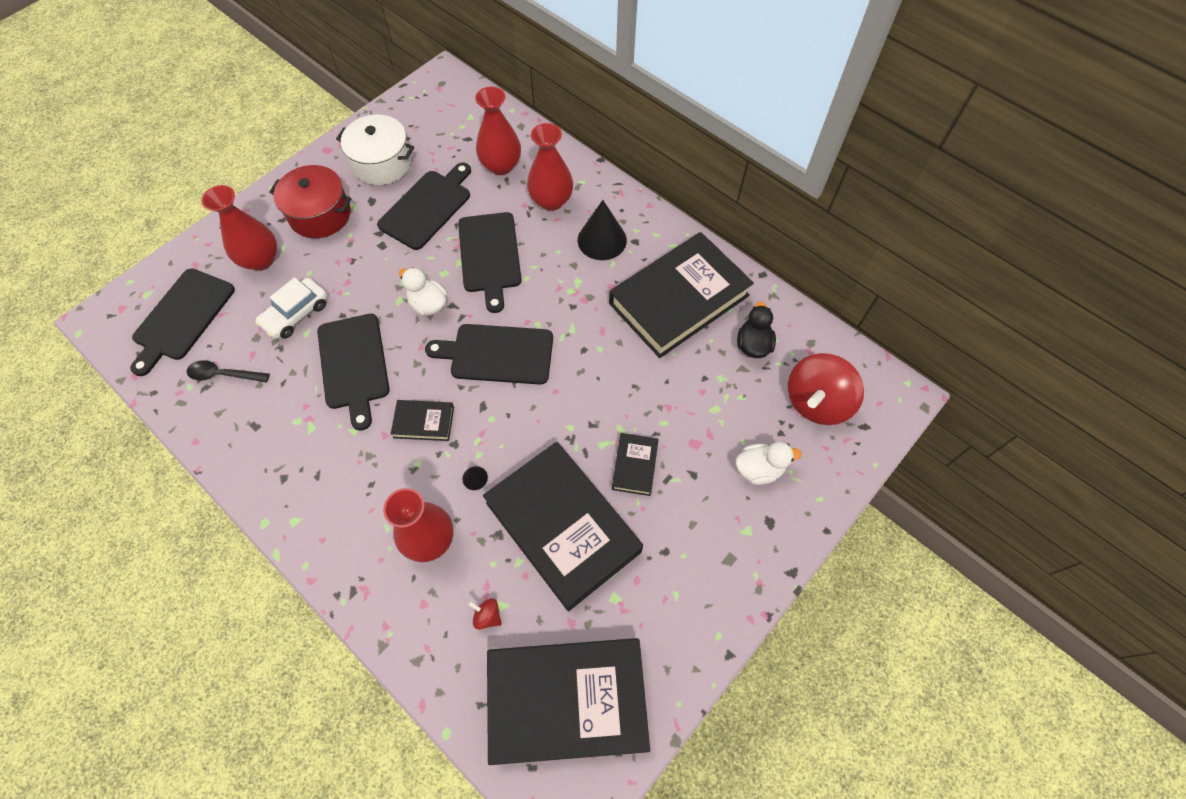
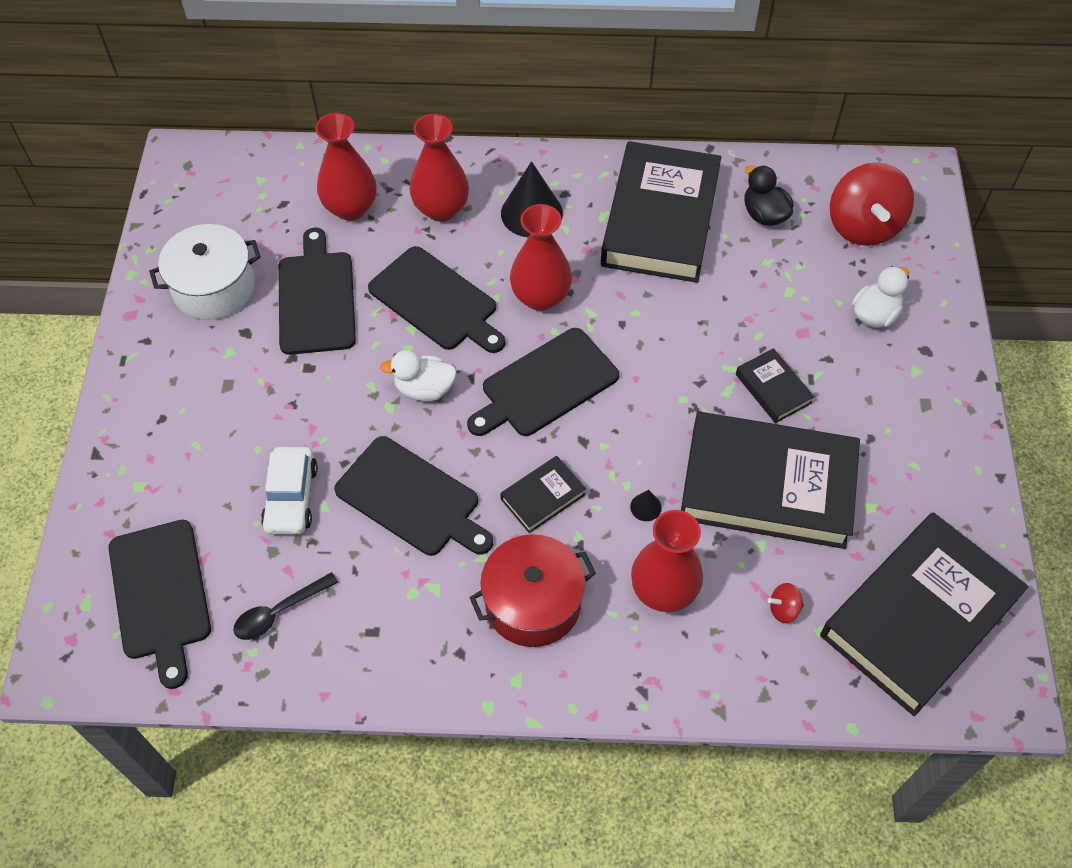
camera: 40 degrees left, 5 degrees down
red vase [201,185,277,271] -> red vase moved to [510,204,572,311]
red pot [269,165,351,238] -> red pot moved to [469,534,596,647]

